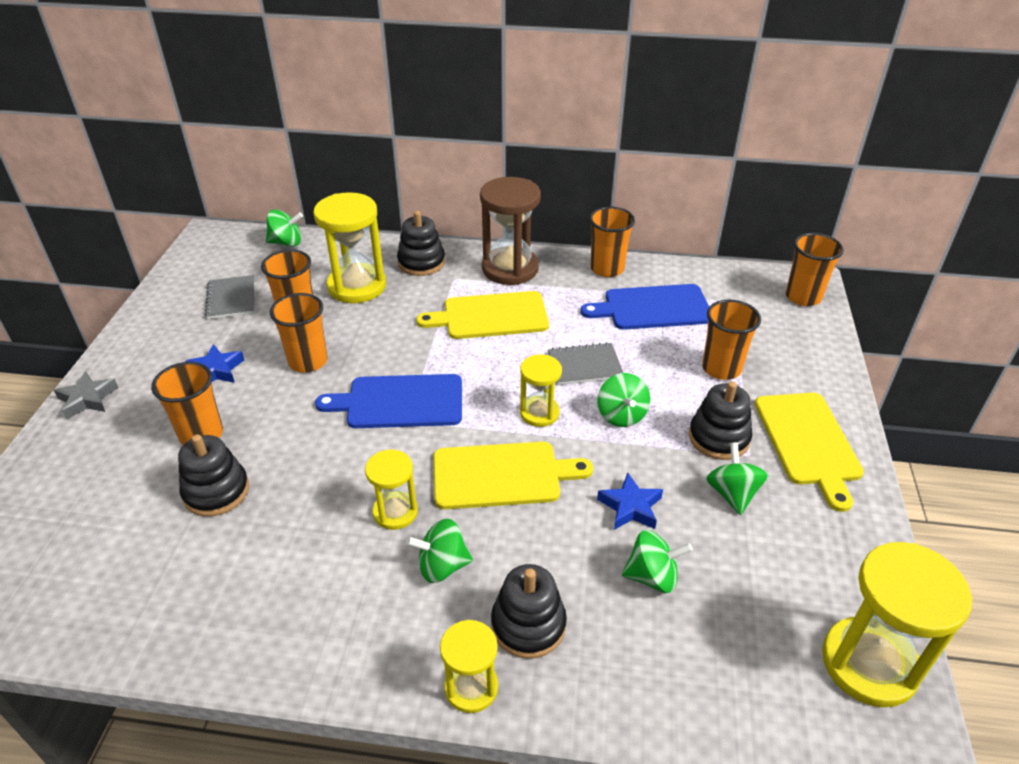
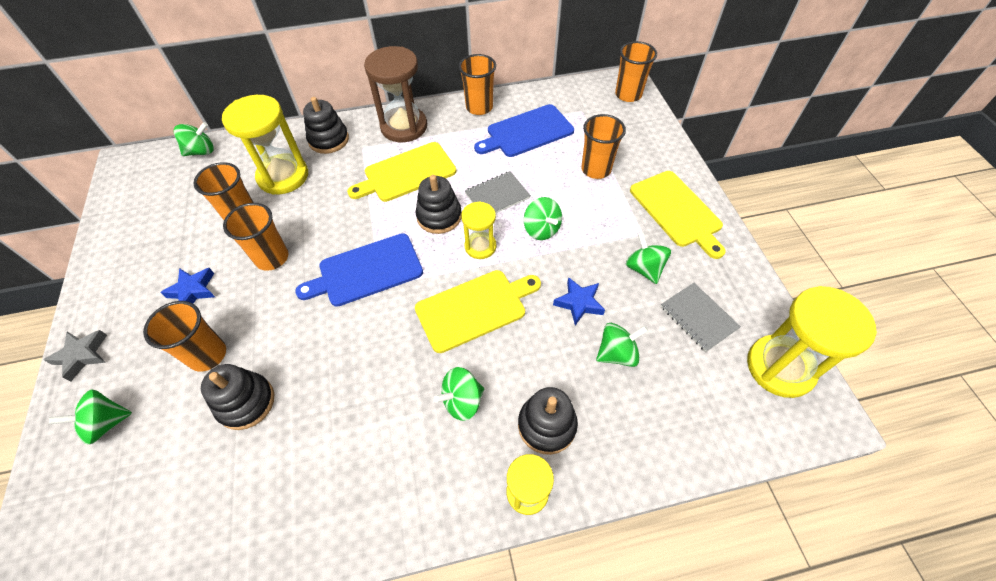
camera: 20 degrees left, 15 degrees up
grey notebook [205,275,255,319] -> grey notebook moved to [661,283,741,352]
yellow hourglass [365,450,418,530] -> none
black stacking toy [689,381,752,460] -> black stacking toy moved to [416,175,462,234]
none -> green spinning top [49,389,132,445]

